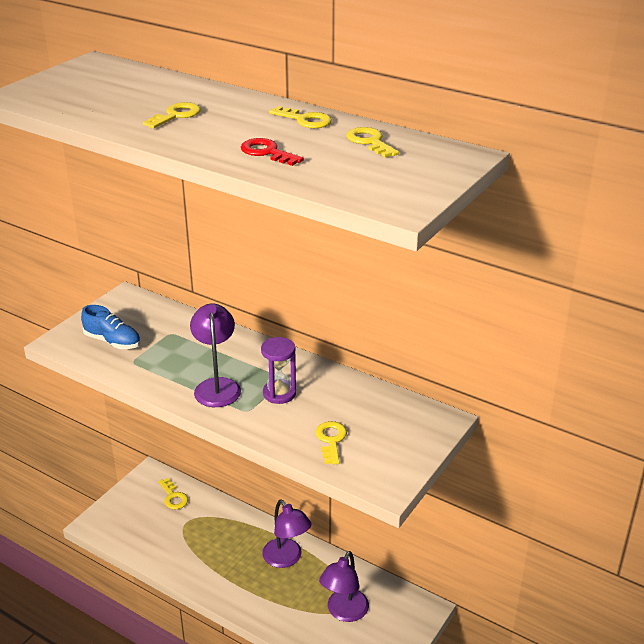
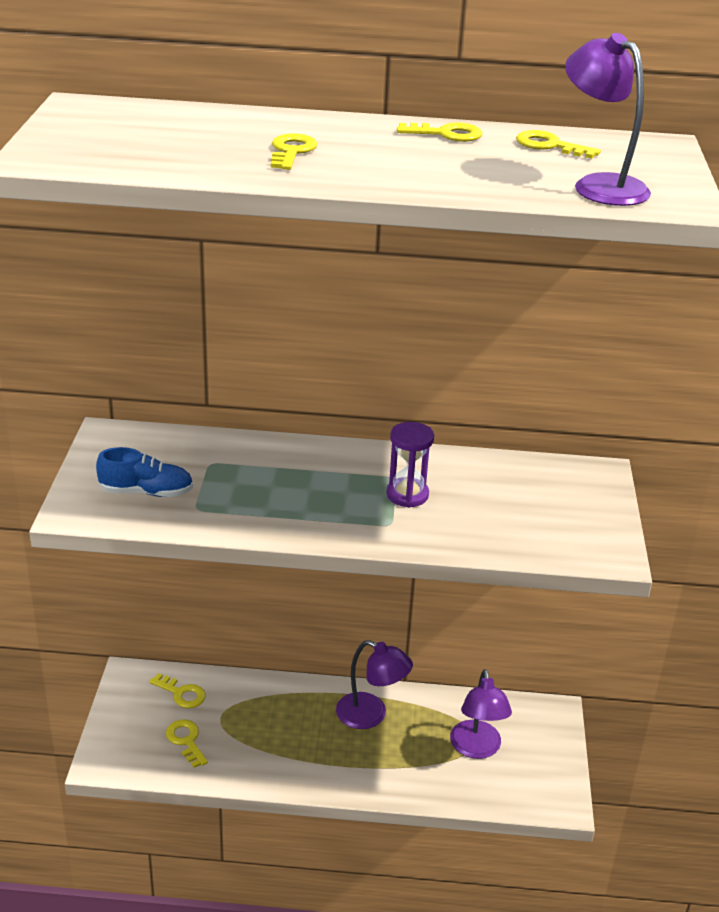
camera: 30 degrees left, 0 degrees up
purple lamp [190,304,241,407] -> purple lamp moved to [565,33,651,206]
red key [241,138,304,166] -> none
yellow key [315,421,347,464] -> yellow key moved to [166,720,208,768]

